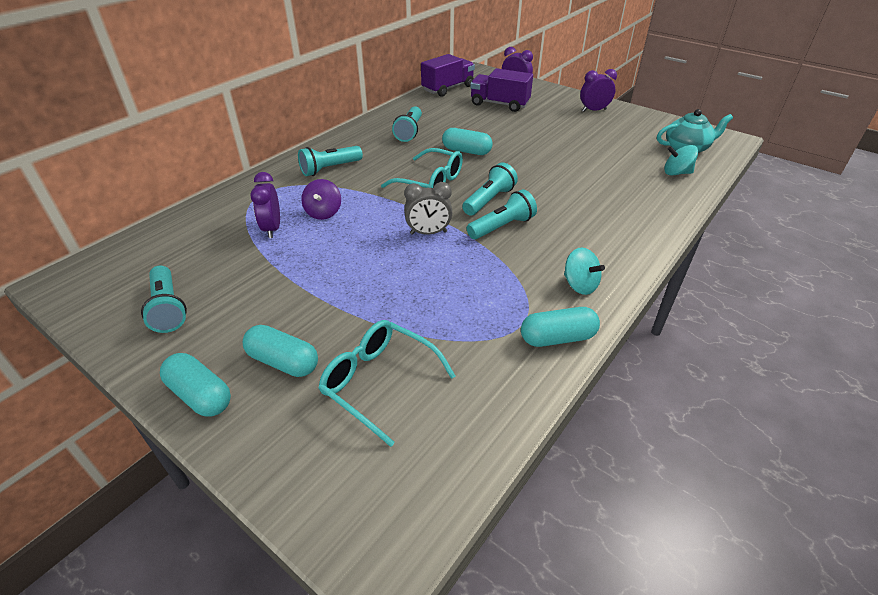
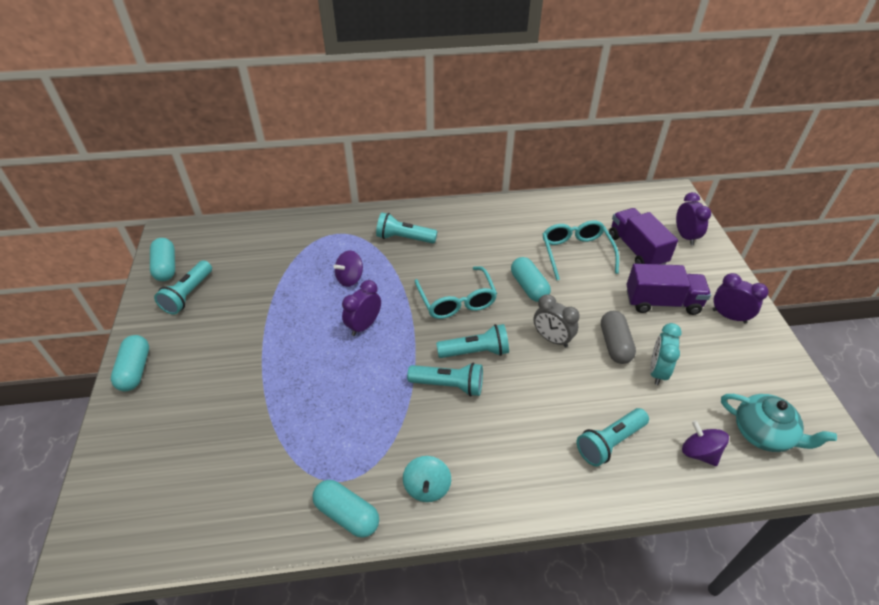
camera: 45 degrees right, 5 degrees up
turquoise capsule [243,325,318,377] -> turquoise capsule moved to [150,238,175,281]
purple clock [250,172,280,238] -> purple clock moved to [342,280,381,336]
turquoise glasses [318,320,455,447] -> turquoise glasses moved to [543,221,619,281]
turquoise flashlight [392,106,422,142] -> turquoise flashlight moved to [577,408,649,467]
grey clock [404,182,452,235] -> grey clock moved to [534,294,580,348]
purple truck [421,54,475,97] -> purple truck moved to [626,264,711,315]
turquoise spinning top [664,145,698,175] -> purple spinning top [682,421,729,466]
none -> grey capsule [601,311,636,364]
none -> turquoise clock [650,323,682,385]

